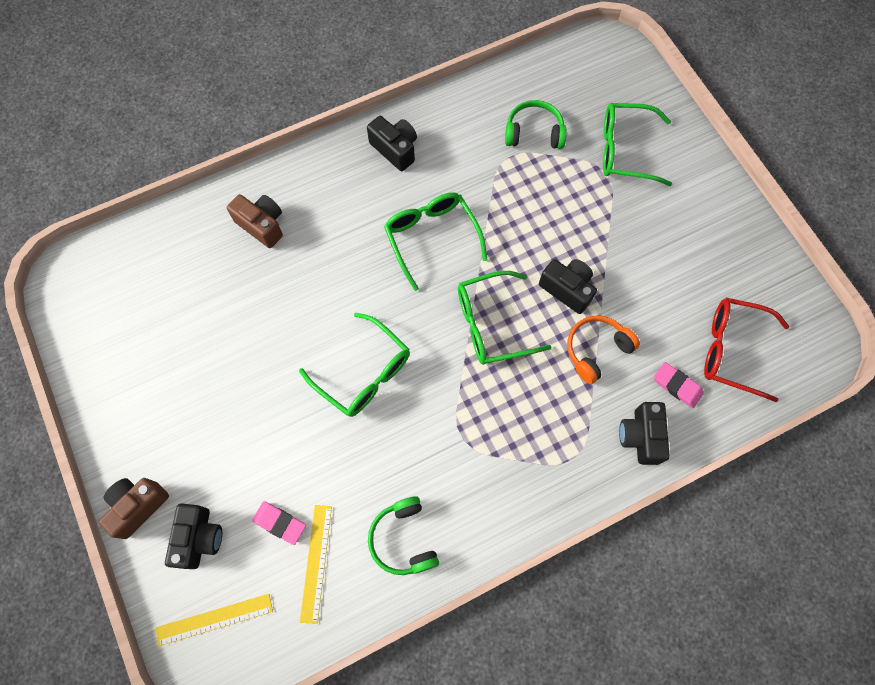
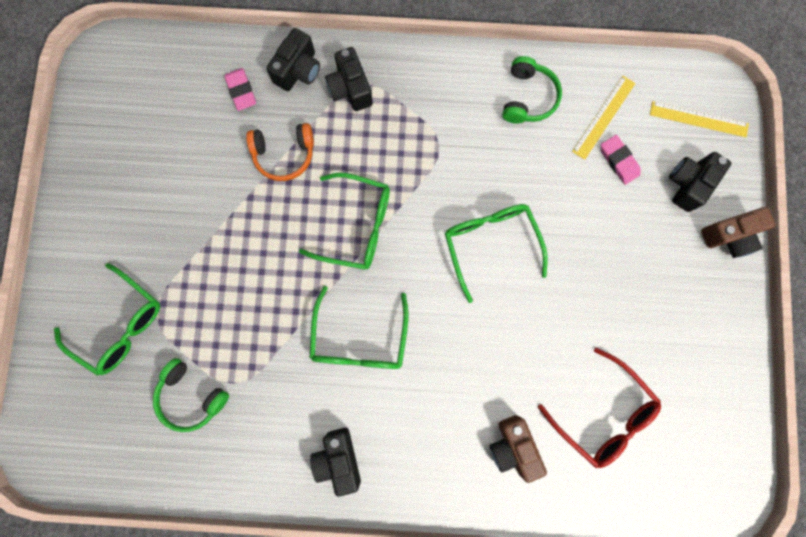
camera: 150 degrees left, 10 degrees up
black camera [539,259,597,314] -> black camera moved to [325,47,373,111]
red glasses [704,298,789,402] -> red glasses moved to [538,348,661,468]

